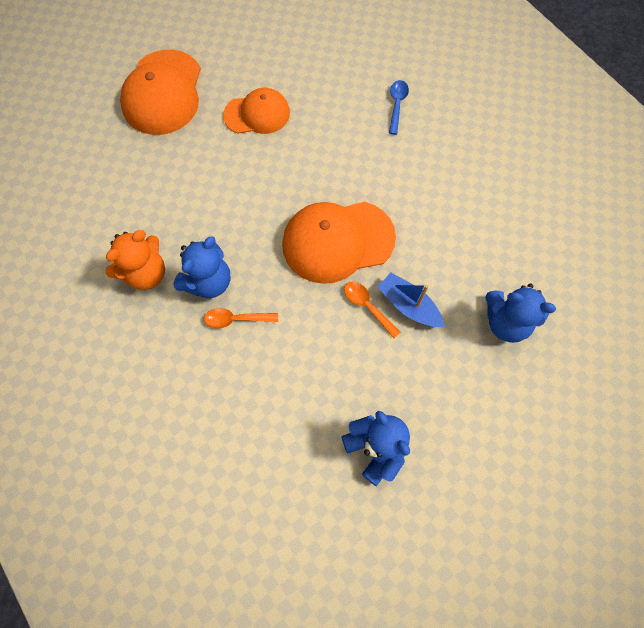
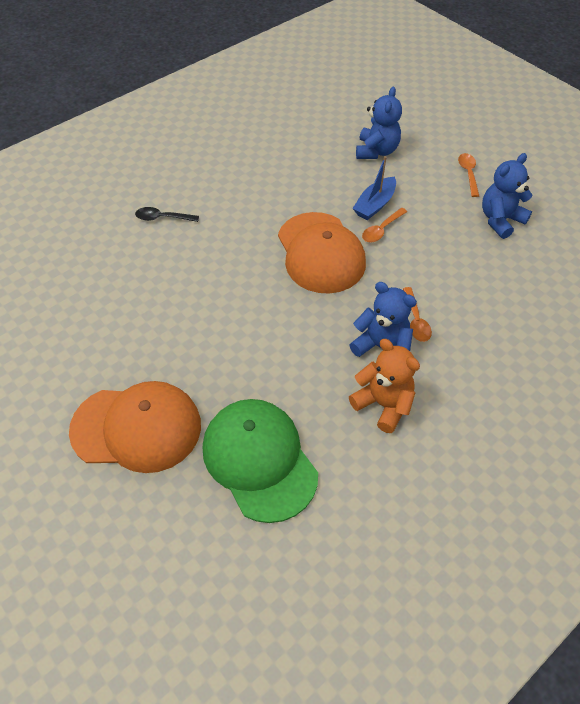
camera: 95 degrees left, 15 degrees down
orange cap [223,88,290,134] -> none
blue spoon [389,80,409,135] -> black spoon [135,207,199,222]
none -> green cap [203,399,318,523]
none -> orange spoon [458,153,479,197]

